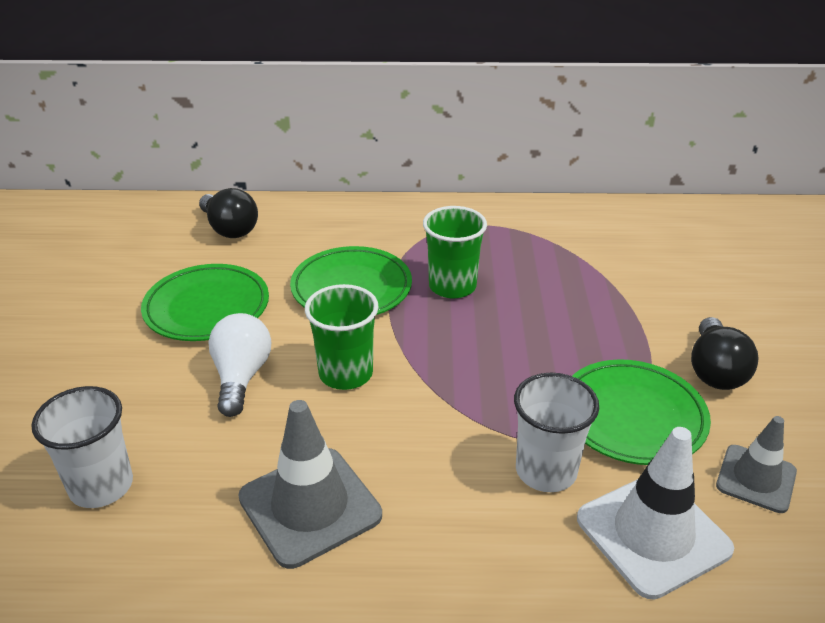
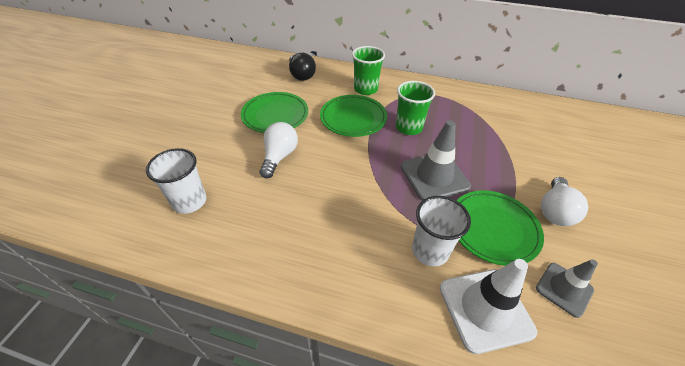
camera: 15 degrees right, 10 degrees up
grey traffic cone [238,400,382,569] -> grey traffic cone moved to [401,120,471,201]
green cup [305,284,379,390] -> green cup moved to [352,46,385,95]
black light bulb [691,317,759,390] -> white light bulb [541,177,588,226]

